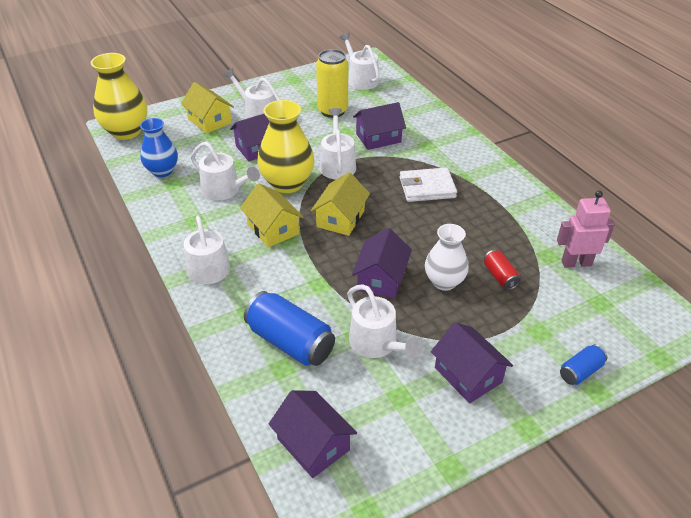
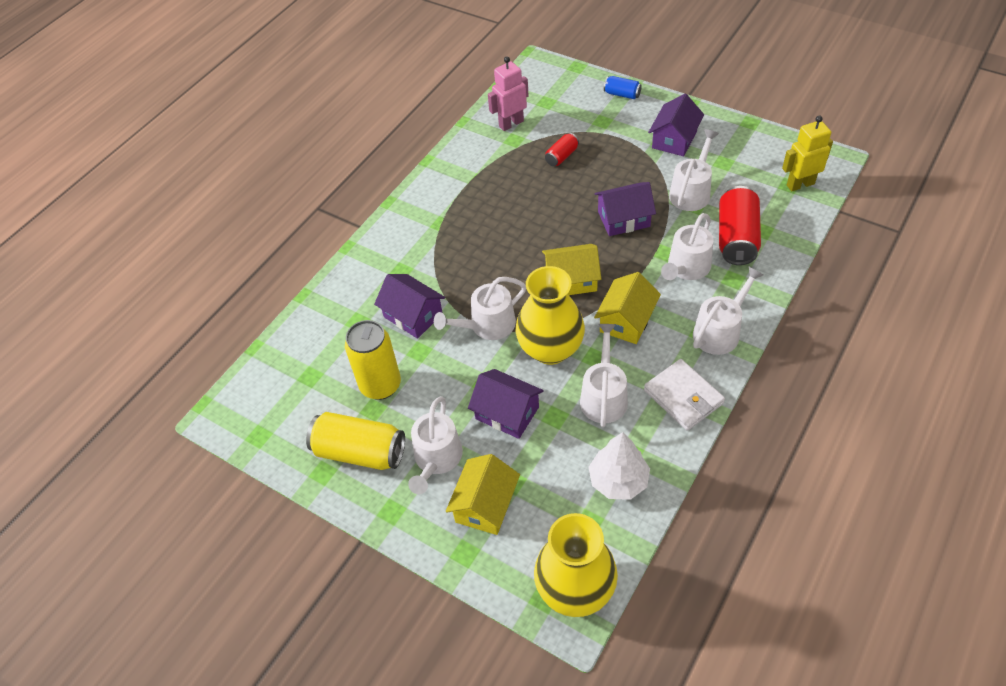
camera: 115 degrees left, 10 degrees up
blue vase [140,118,178,177] -> white tree [589,432,650,500]
blue can [244,291,335,366] -> red can [719,186,761,265]
purple house [269,390,357,478] -> yellow robot [782,116,833,191]
white watering can [339,33,380,90] -> white watering can moved to [661,213,714,280]
white wallet [400,168,457,202] -> white wallet moved to [644,359,725,431]
white vase [425,224,469,291] -> none
pink robot [557,191,615,268] -> pink robot turned 90 degrees clockwise [488,56,529,131]
none -> yellow can [306,412,405,470]

